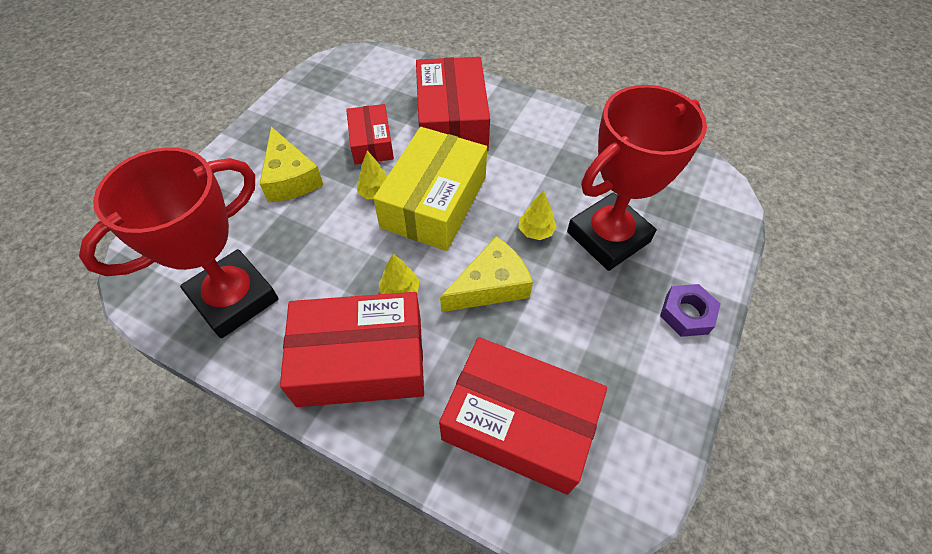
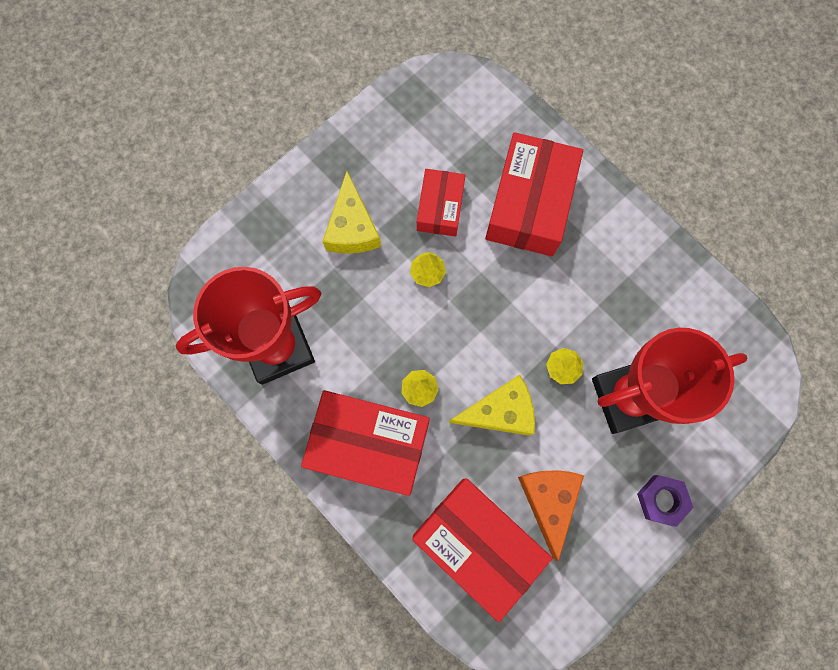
camera: 20 degrees right, 20 degrees up
yellow box [373,127,487,251] -> none
none -> orange cheese [518,470,584,561]

